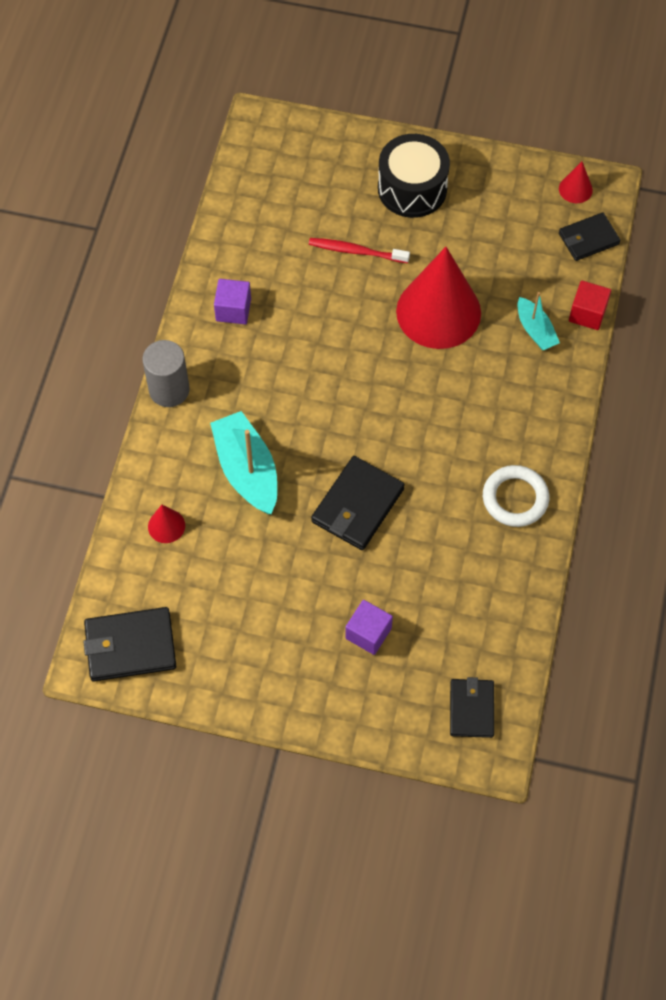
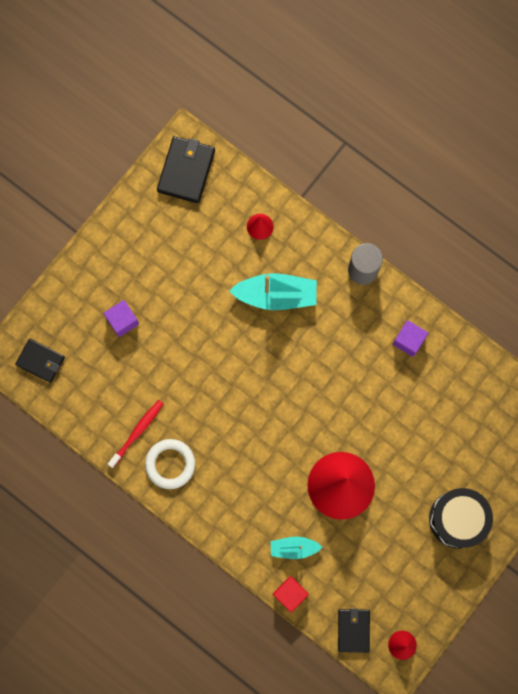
camera: 115 degrees right, 15 degrees up
red toothbrush [309,238,410,263] -> red toothbrush moved to [108,400,164,468]
black wallet [311,456,405,550] -> none

